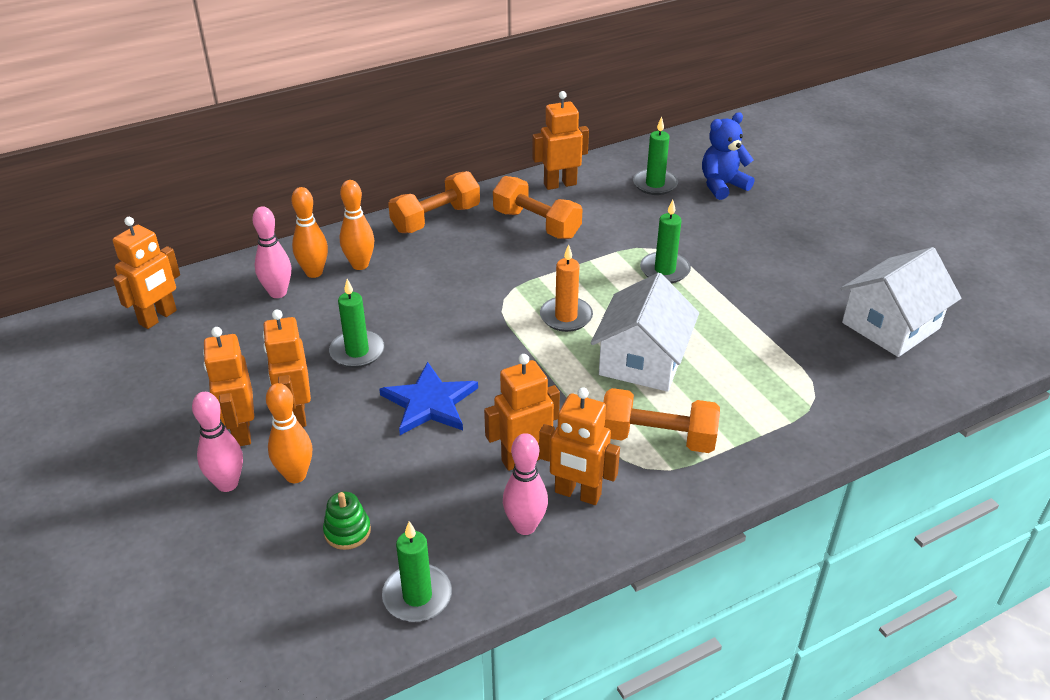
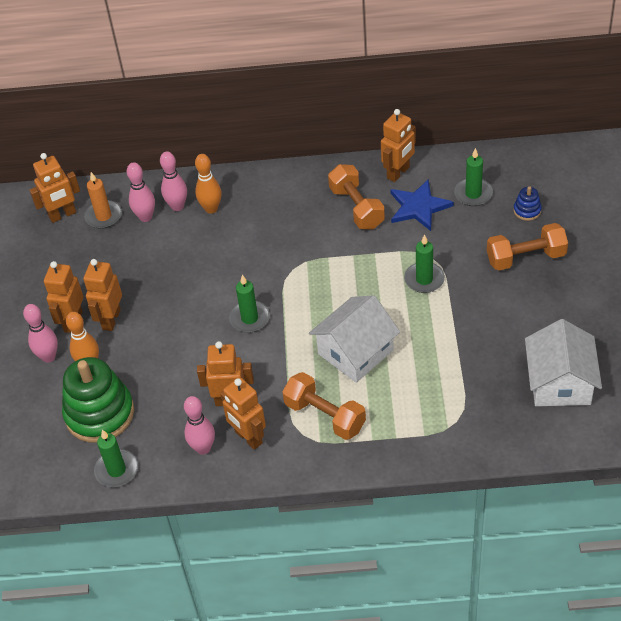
camera: 30 degrees right, 10 degrees up
orange bowling pin [291,187,328,278] -> pink bowling pin [160,152,187,211]
green stacking toy [323,492,371,550] -> green stacking toy [62,357,134,443], size x2.31
green candle [329,279,385,368] -> green candle moved to [229,275,270,333]
blue star [379,362,478,435] -> blue star moved to [390,180,454,231]
orange dumbbell [388,171,480,233] -> orange dumbbell moved to [487,223,568,271]
orange robot [532,91,589,190] -> orange robot turned 120 degrees clockwise [381,109,416,182]
orange candle [540,244,593,332] -> orange candle moved to [84,172,122,229]
blue teddy bear [702,112,754,200] -> blue stacking toy [514,186,542,221]
white house [841,247,961,357] -> white house turned 75 degrees counterclockwise [525,319,602,406]

